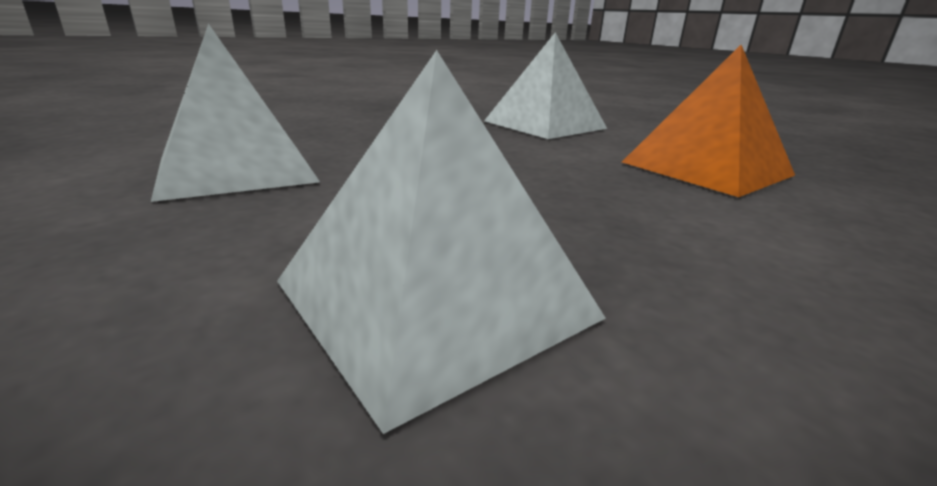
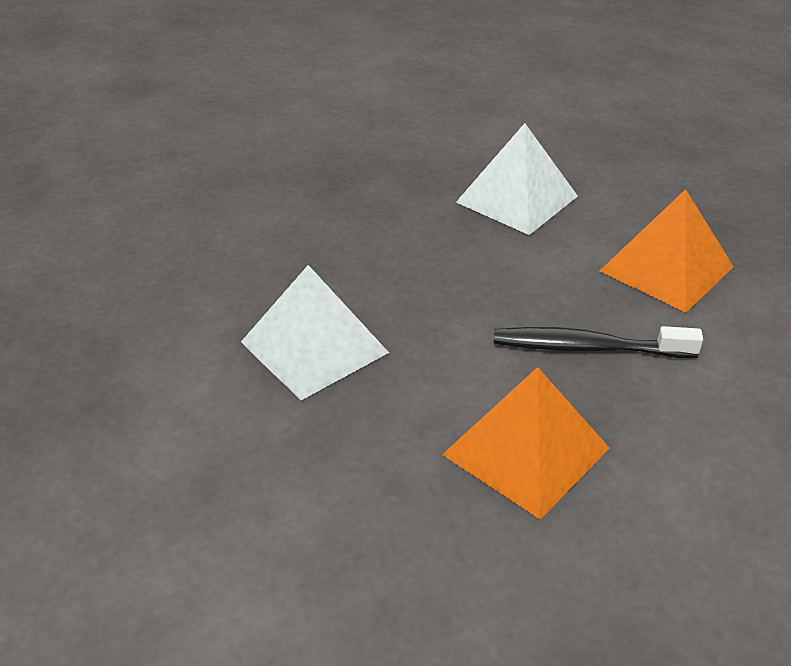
camera: 10 degrees left, 15 degrees up
white pyramid [277,50,606,434] -> orange pyramid [442,367,610,520]
none -> black toothbrush [494,326,703,358]

